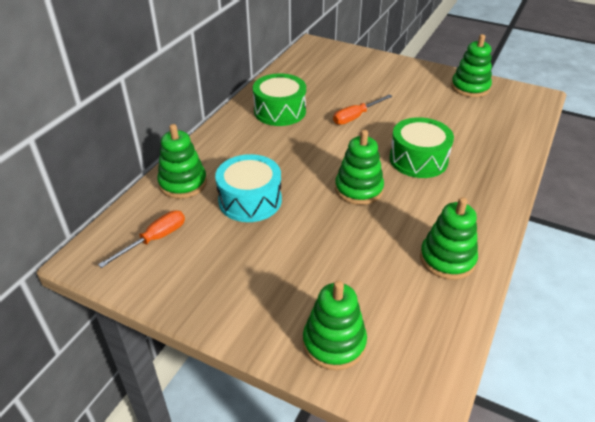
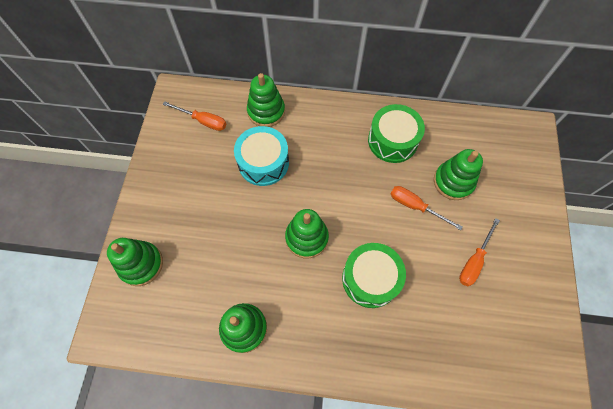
camera: 70 degrees right, 25 degrees up
green stacking toy [451,34,492,97] -> green stacking toy moved to [434,149,483,200]
none -> orange screwdriver [459,218,500,287]

